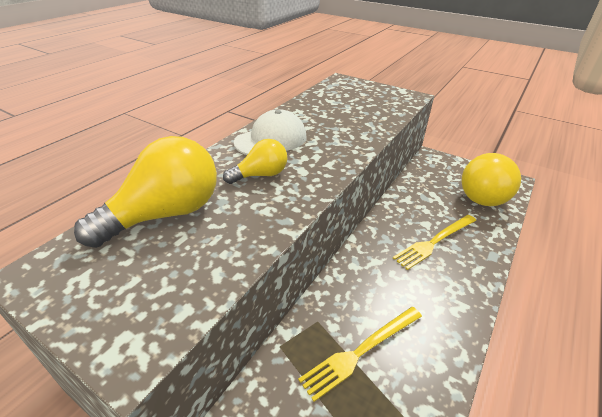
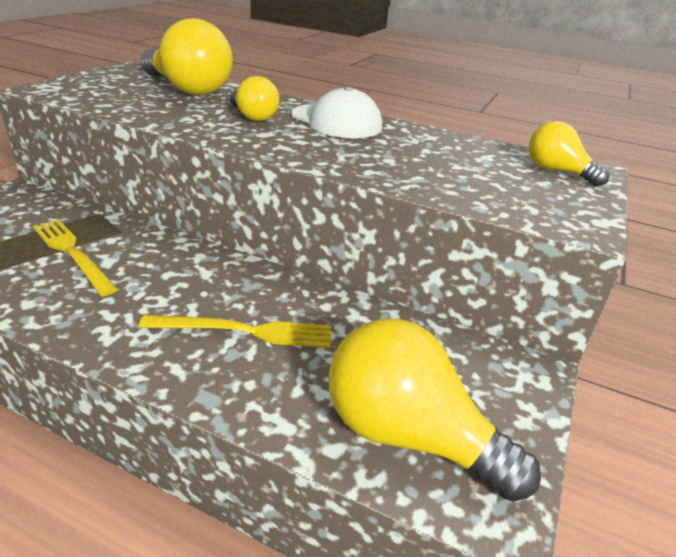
camera: 80 degrees right, 5 degrees down
yellow fork [393,215,476,270] -> yellow fork turned 135 degrees clockwise [139,315,332,348]
none -> yellow light bulb [529,121,609,187]

